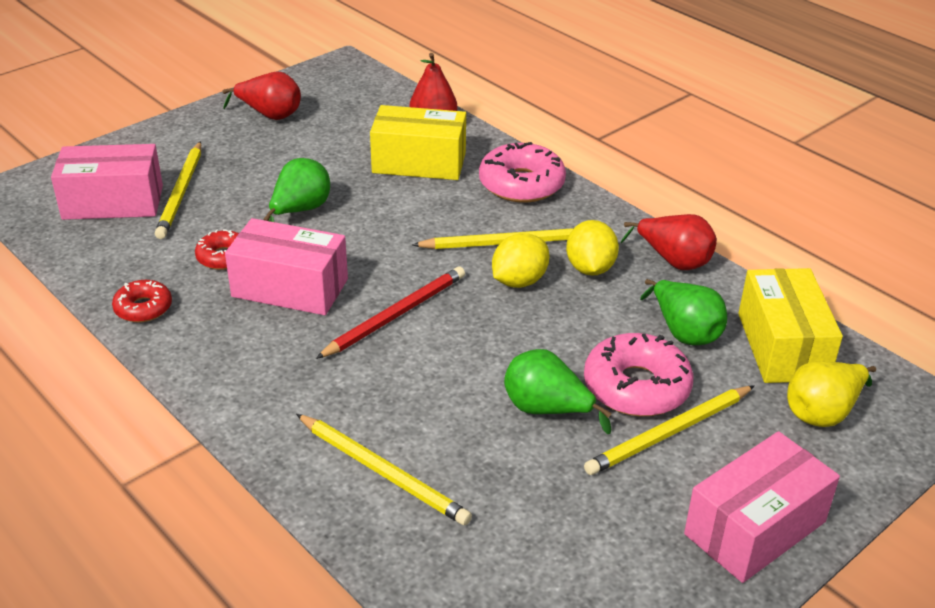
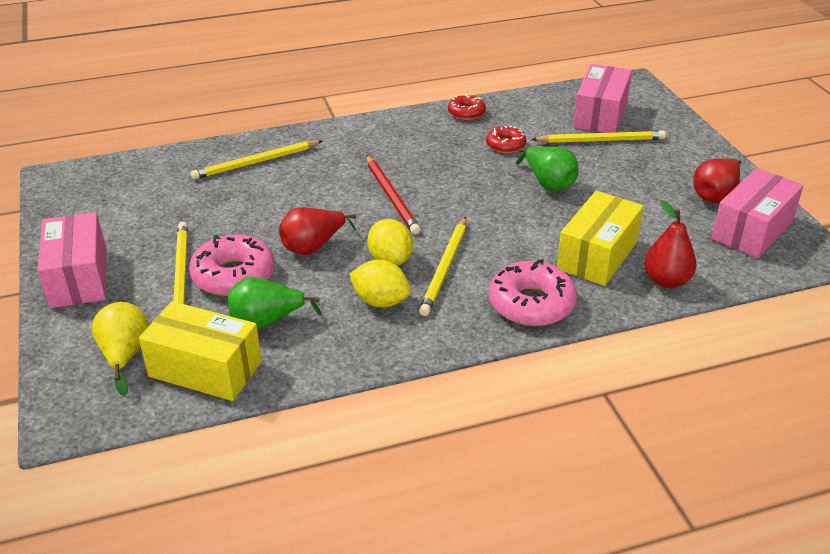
camera: 115 degrees right, 0 degrees up
yellow pencil [155,141,201,239] -> yellow pencil turned 150 degrees clockwise [531,130,666,143]
pink box [225,218,348,315] -> pink box moved to [711,168,804,258]
green pear [504,349,612,434] -> none
red pear [620,214,717,270] -> red pear moved to [279,207,357,255]

